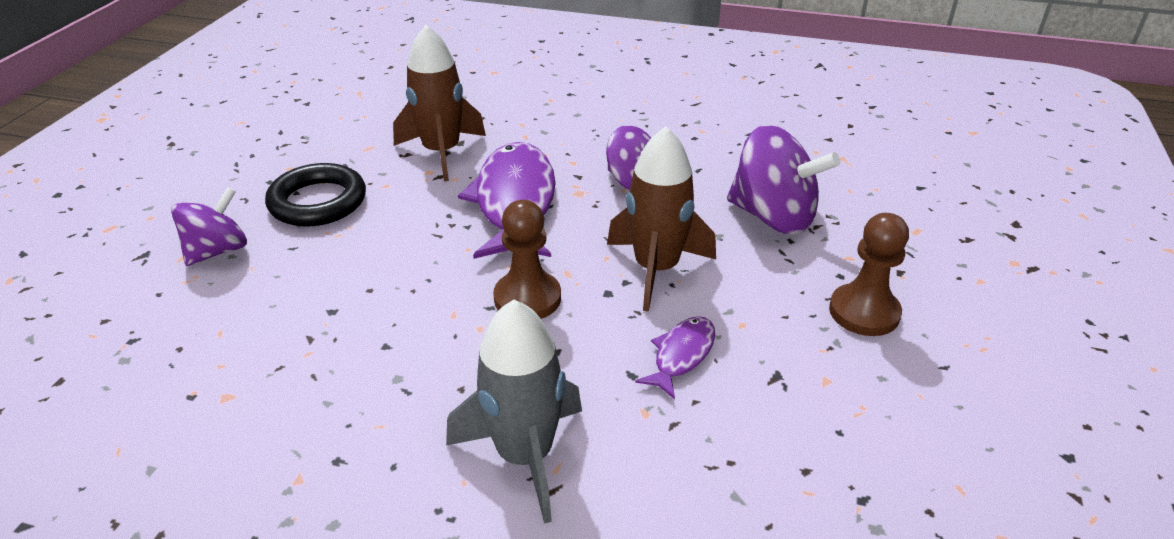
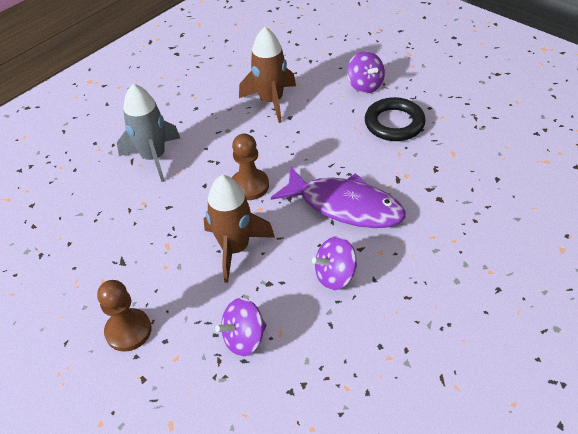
camera: 120 degrees right, 10 degrees up
brown rocket [393,25,486,181] -> brown rocket moved to [239,27,296,123]
purple fish [635,316,715,399] -> none
purple spinning top [727,125,840,234] -> purple spinning top [215,298,267,356], size x0.65

